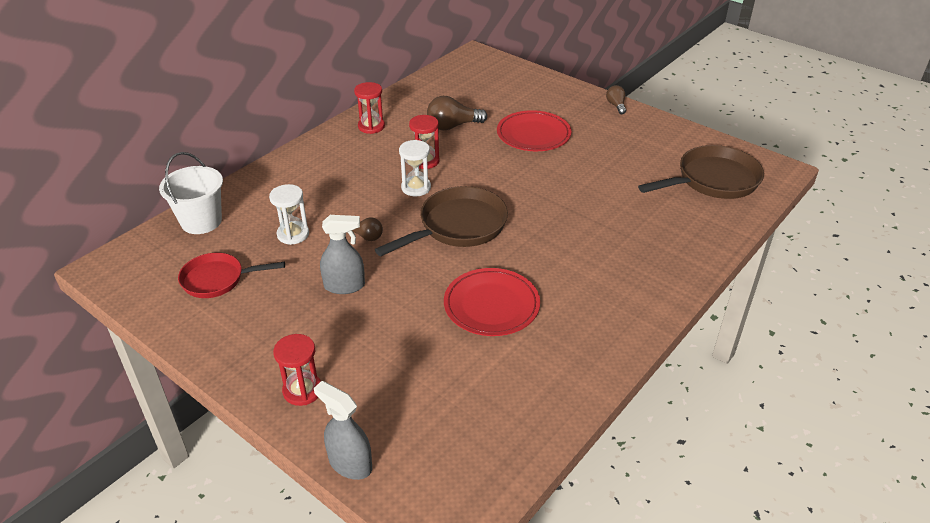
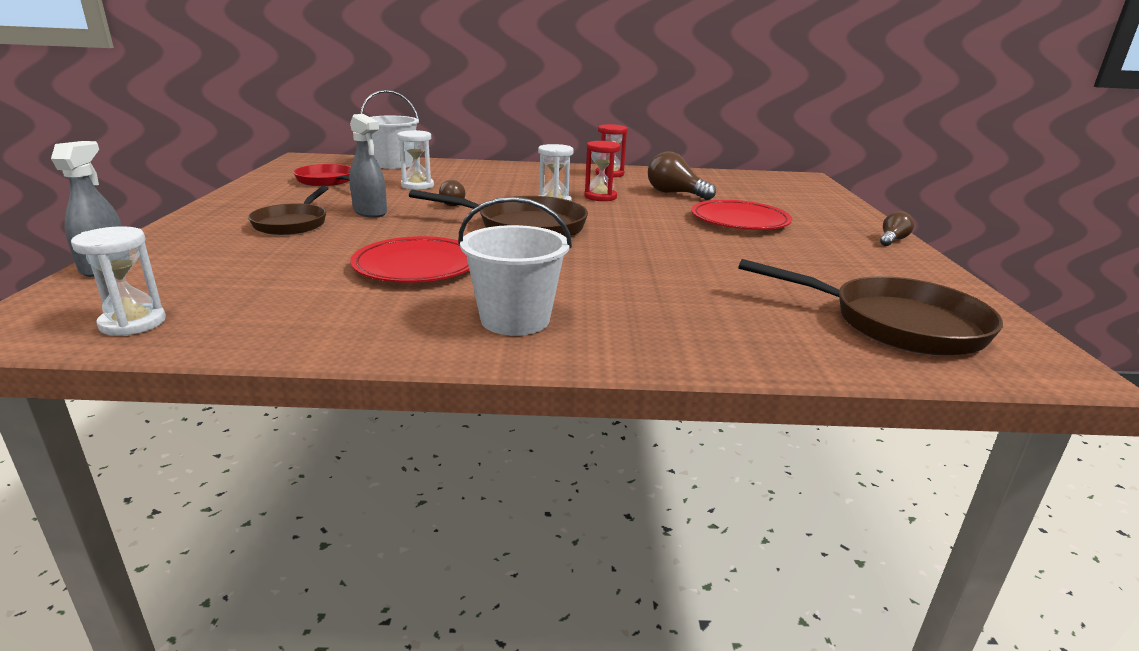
camera: 50 degrees right, 15 degrees down
red hourglass [273,334,321,406] -> none
none -> white hourglass [71,226,166,336]
none -> brown pan [248,186,329,235]
none -> white bucket [458,197,572,336]

